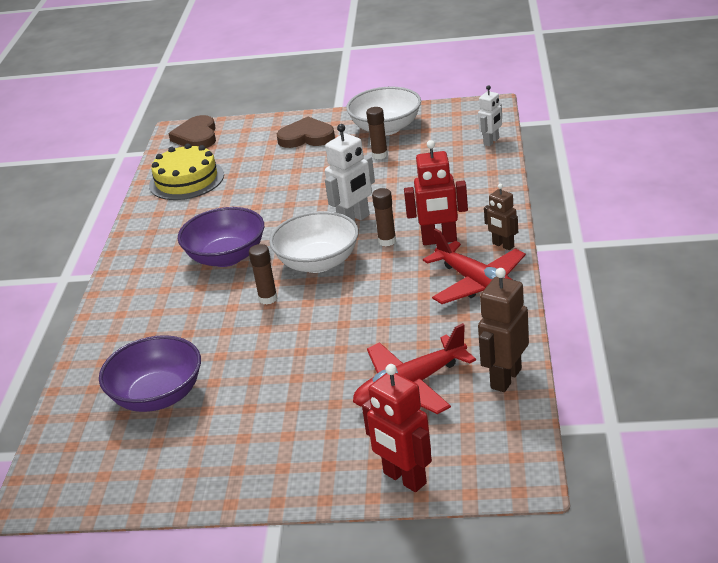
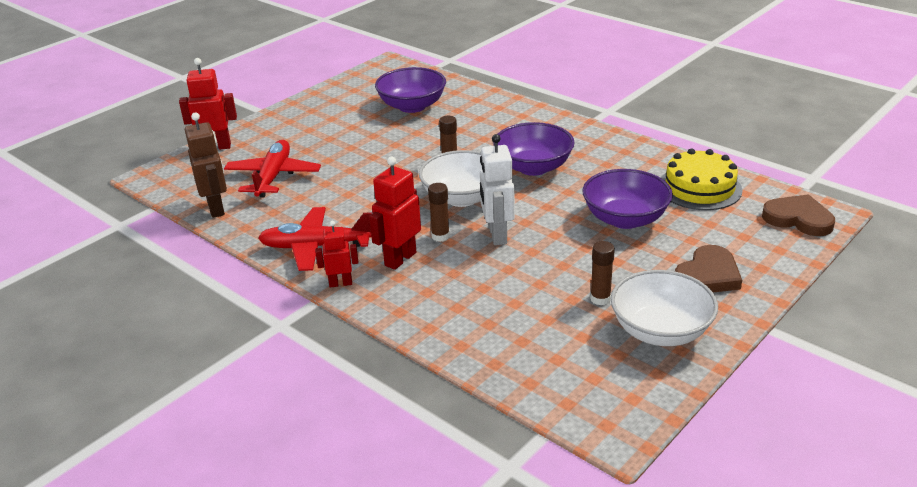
camera: 125 degrees right, 0 degrees up
white robot [478,85,502,146] -> none
brown robot [484,184,518,250] -> red robot [315,221,359,288]
none -> purple bowl [582,169,673,229]

